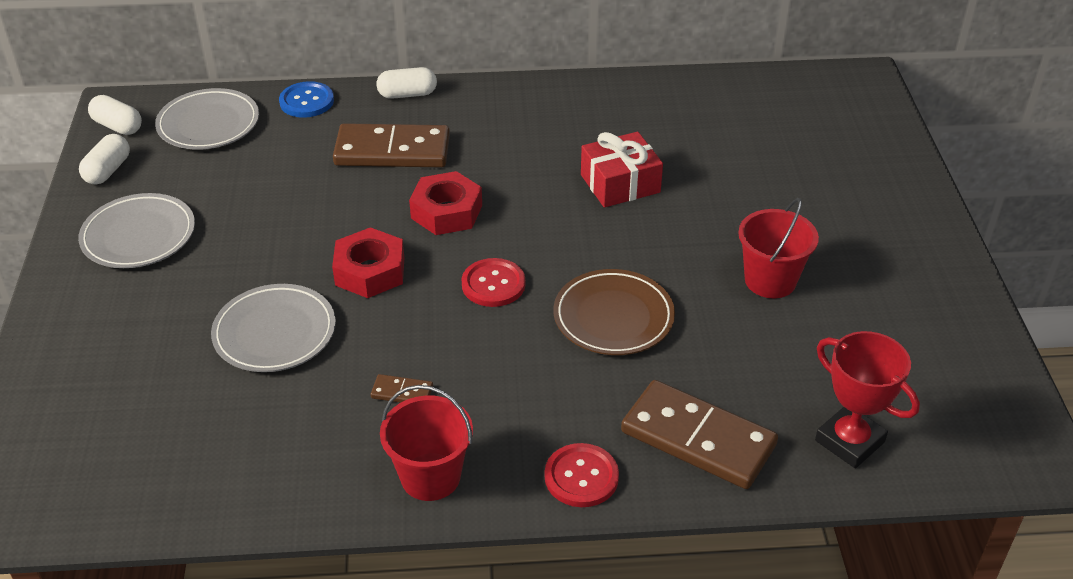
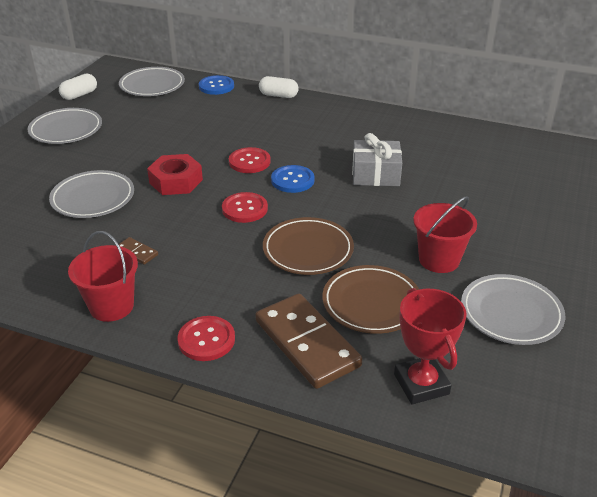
camera: 25 degrees right, 5 degrees down
white capsule [88,95,142,135] -> none
brown domino [333,123,450,168] -> none
red nut [409,171,482,235] -> red button [229,147,271,173]
red gift [581,132,663,207] -> grey gift [352,133,402,186]
none -> blue button [271,165,315,193]
none -> brown plate [322,265,419,334]
none -> grey plate [461,274,565,345]

